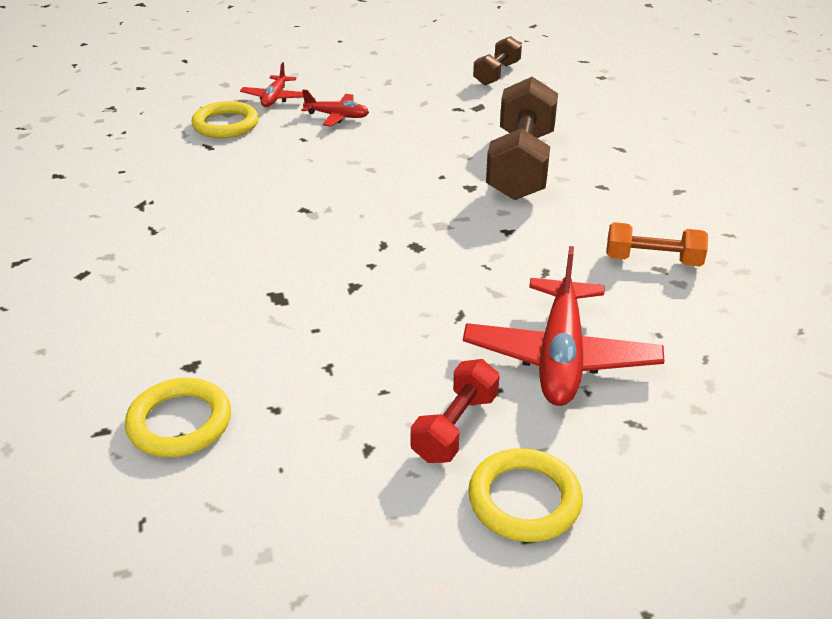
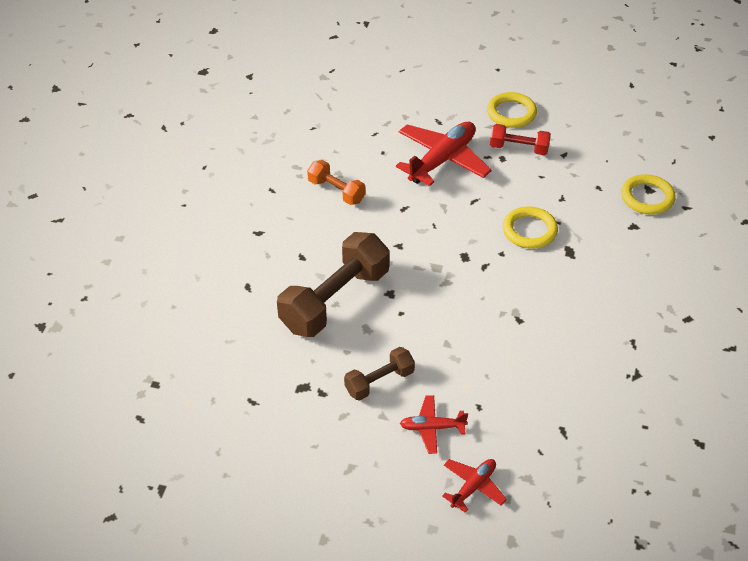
camera: 150 degrees left, 10 degrees up
yellow ring [191,101,259,138] -> yellow ring moved to [503,206,558,249]
red plane [301,89,369,126] -> red plane turned 45 degrees counterclockwise [400,395,468,454]
red dumbbell [411,359,500,463] -> red dumbbell turned 45 degrees clockwise [490,124,551,155]
brown dumbbell [473,36,522,86] -> brown dumbbell moved to [344,347,415,401]

